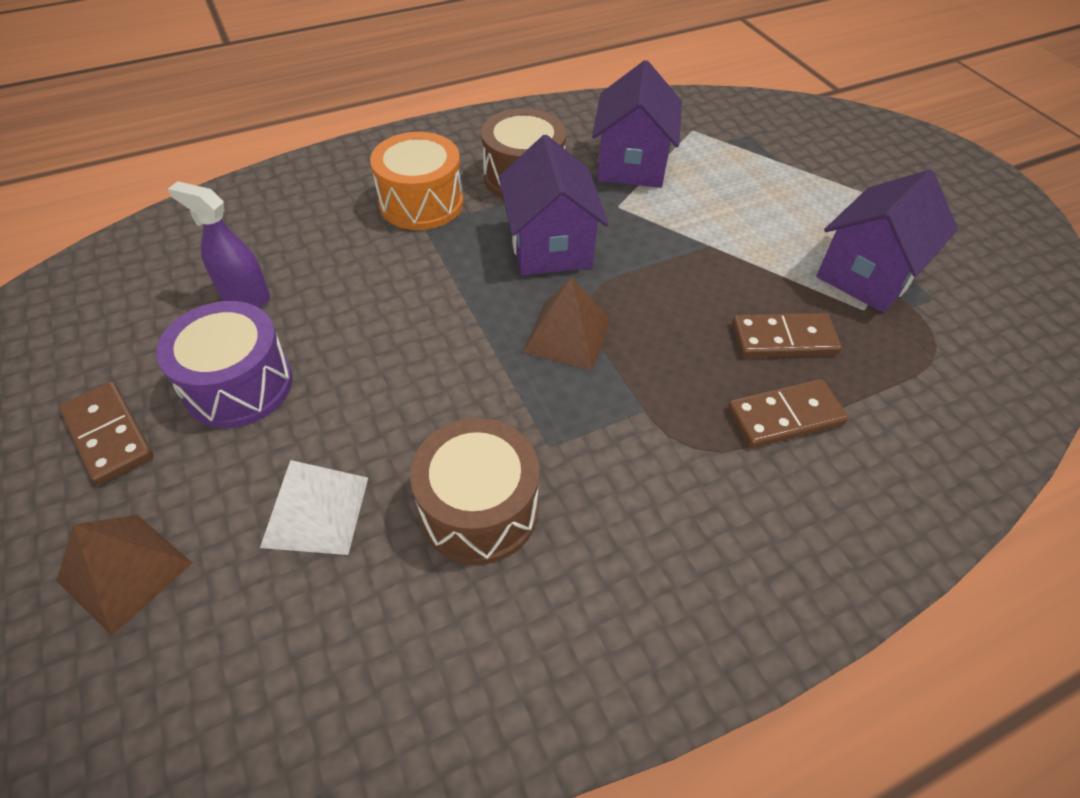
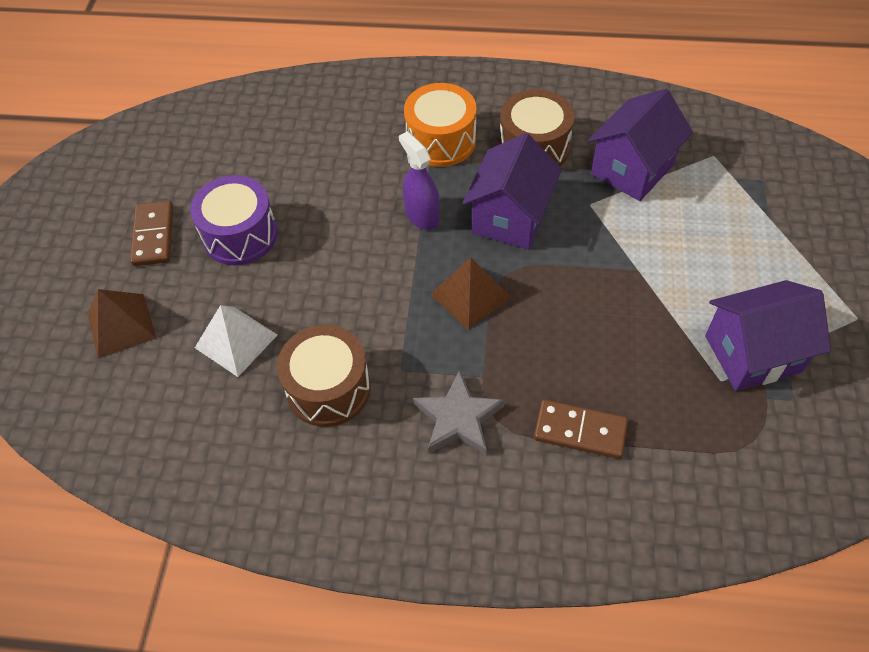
camera: 35 degrees right, 5 degrees up
purple spray bottle [168,181,270,307] -> purple spray bottle moved to [399,131,440,230]
brown domino [732,313,842,358] -> none
none -> grey star [413,370,505,455]

